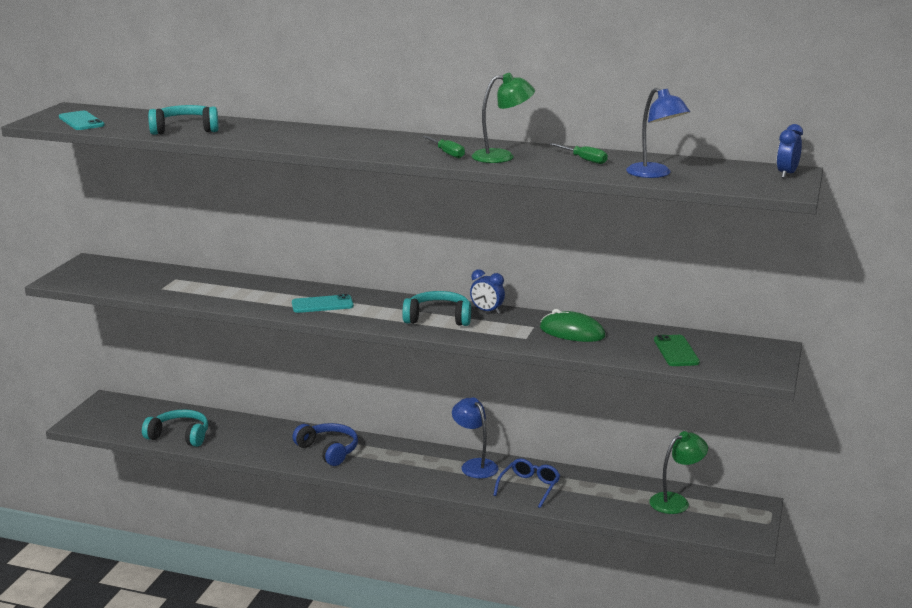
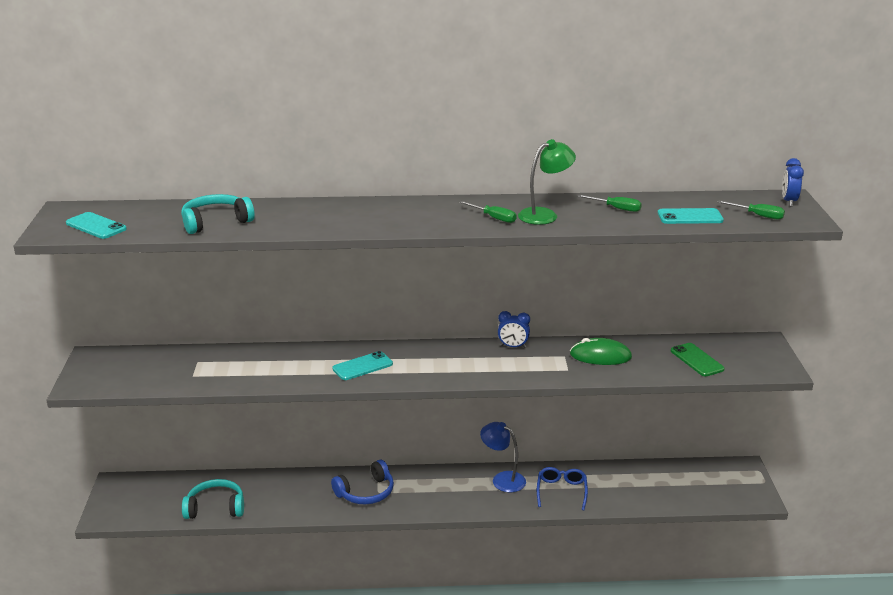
camera: 20 degrees left, 5 degrees up
blue headphones [292,423,358,466] -> blue headphones turned 120 degrees clockwise [331,460,394,504]
turquoise headphones [402,291,471,326] -> none
blue lamp [626,88,690,178] -> turquoise phone [658,208,724,224]
green lamp [649,431,708,514] -> none
none -> green screwdriver [718,201,785,220]

